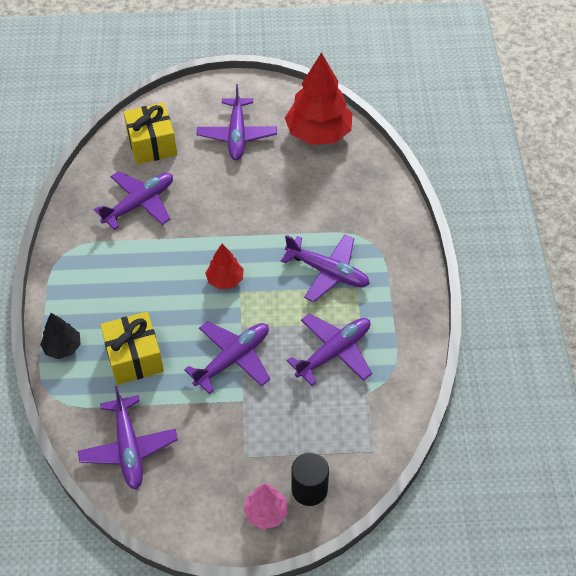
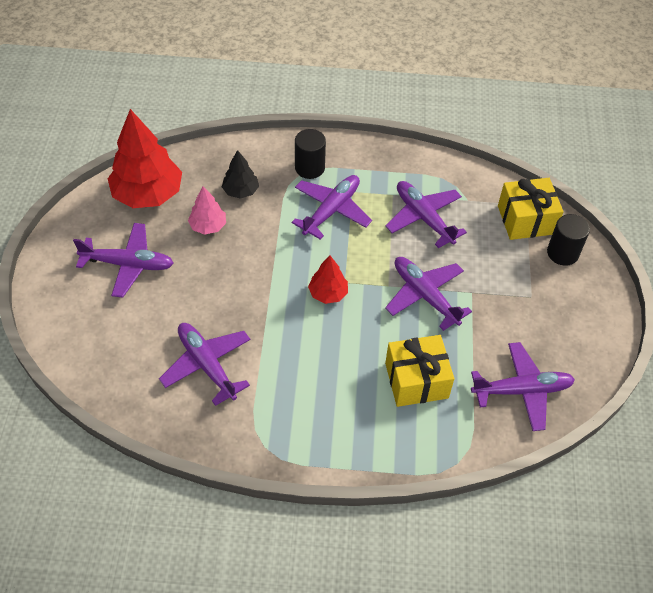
camera: 85 degrees left, 0 degrees up
black tree [40,313,81,359] -> black tree moved to [222,150,259,199]
yellow gift [123,103,177,164] -> yellow gift moved to [498,178,564,240]
pink tree [243,484,288,529] -> pink tree moved to [188,186,226,235]
none -> black cylinder [295,129,326,179]

